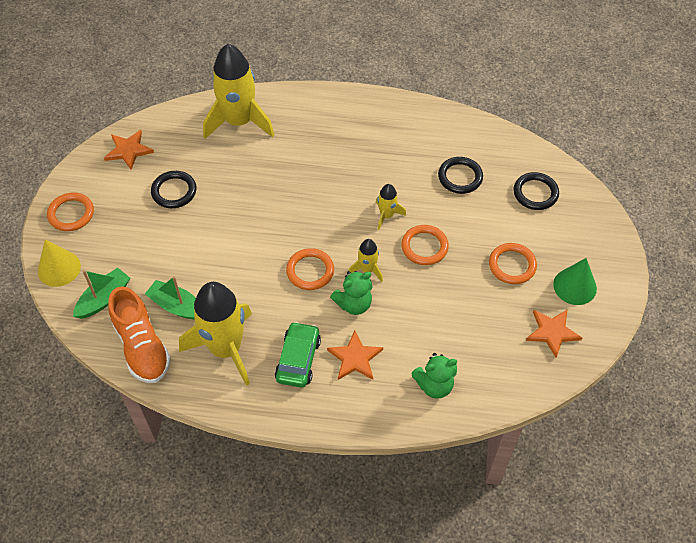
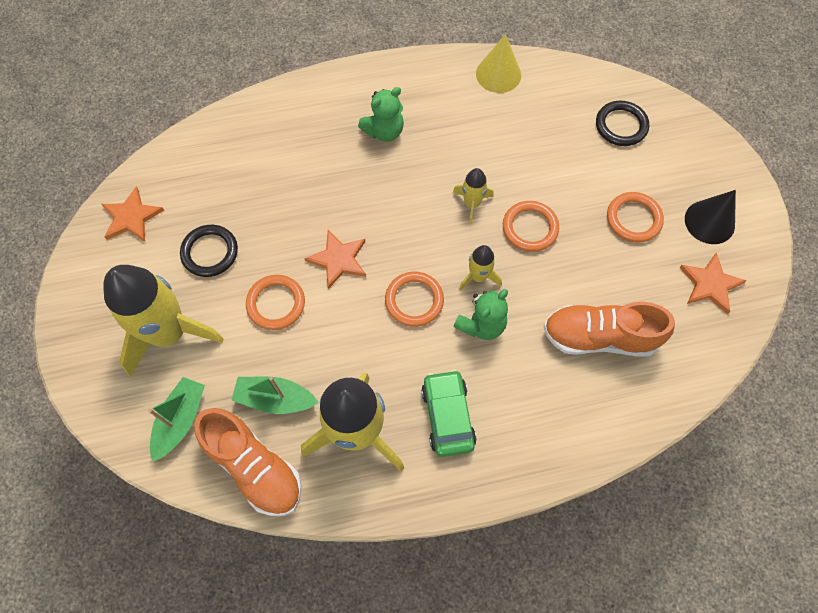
camera: 20 degrees left, 10 degrees up
yellow cone [38,240,81,287] -> yellow cone moved to [476,34,521,93]
orange ring [47,192,94,231] -> orange ring moved to [246,275,305,330]
yellow rocket [203,44,274,139] -> yellow rocket moved to [103,265,224,377]
orange star [327,330,383,380] -> orange star moved to [304,230,366,289]
green teddy bear [411,353,457,399] -> green teddy bear moved to [358,87,404,142]
black ring [438,157,483,194] -> none
green cone [553,258,597,305] -> black cone [685,190,736,244]
none -> orange shoe [544,302,675,357]

